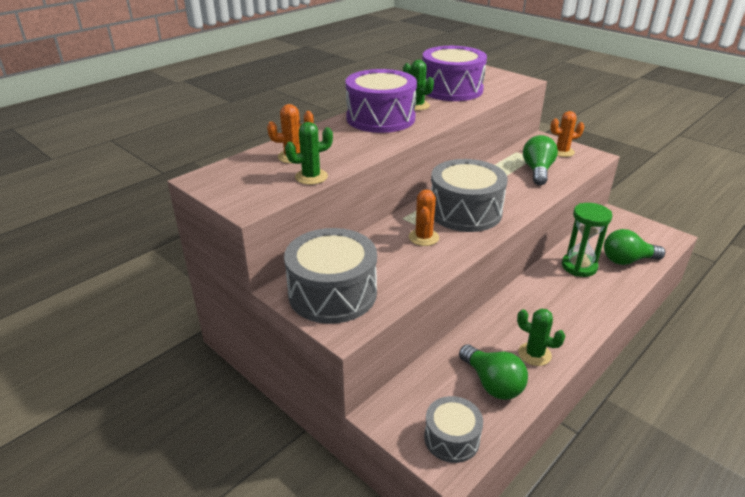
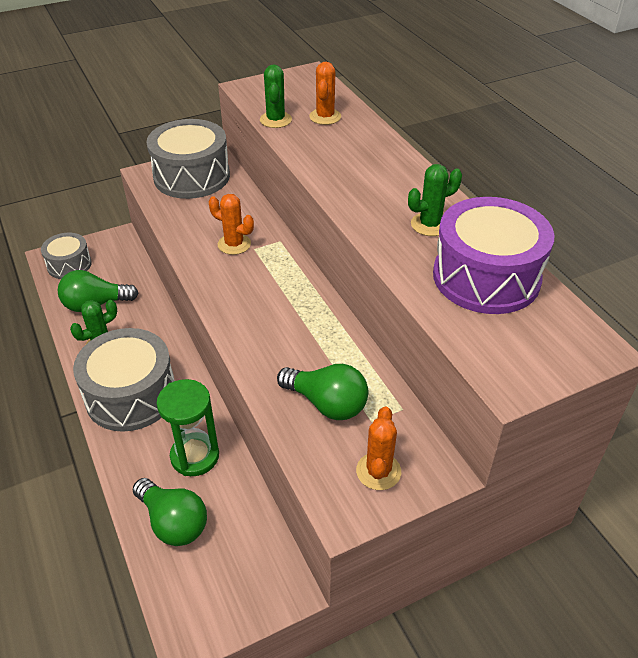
camera: 110 degrees right, 10 degrees up
purple drum [345,69,417,133] -> none
grey drum [431,159,508,232] -> grey drum moved to [73,328,175,432]
green light bulb [604,229,665,265] -> green light bulb turned 120 degrees clockwise [133,478,207,546]

